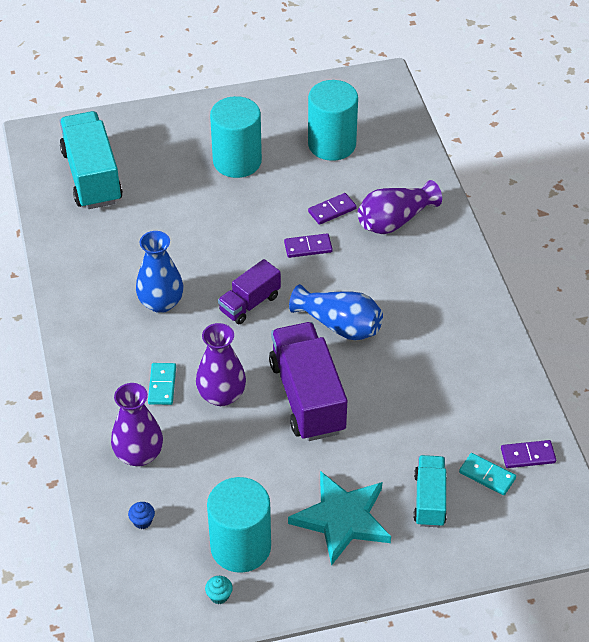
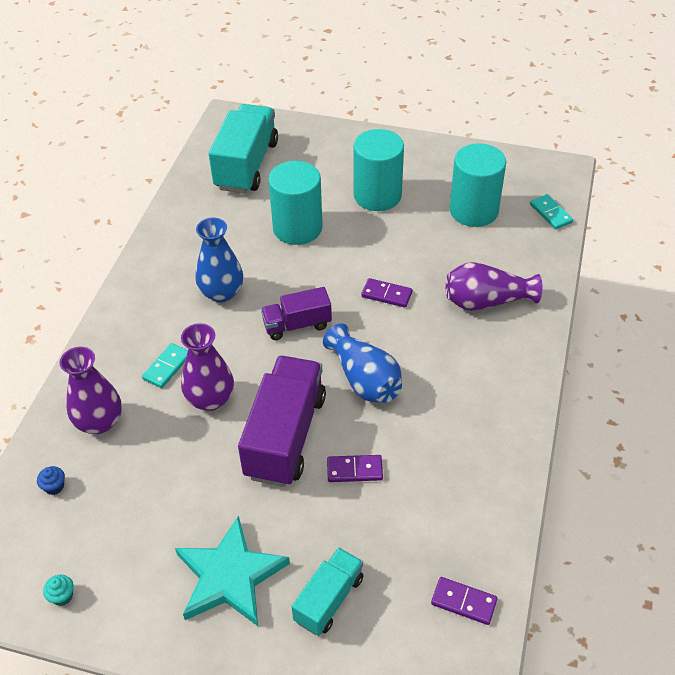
camera: 30 degrees right, 0 degrees up
turquoise cylinder [207,477,271,573] -> turquoise cylinder moved to [268,161,323,245]
purple domino [308,193,357,225] -> purple domino moved to [327,455,383,482]
turquoise domino [459,453,516,495] -> turquoise domino moved to [530,194,573,229]

